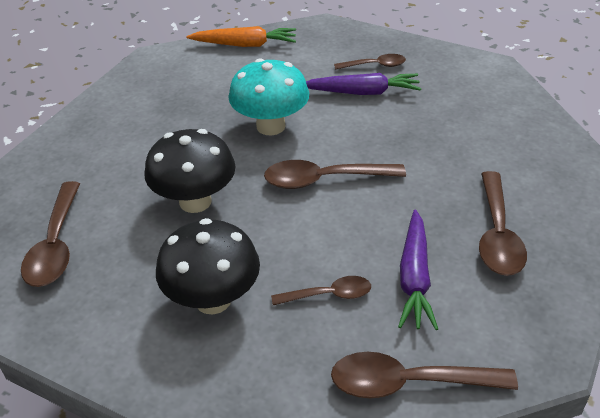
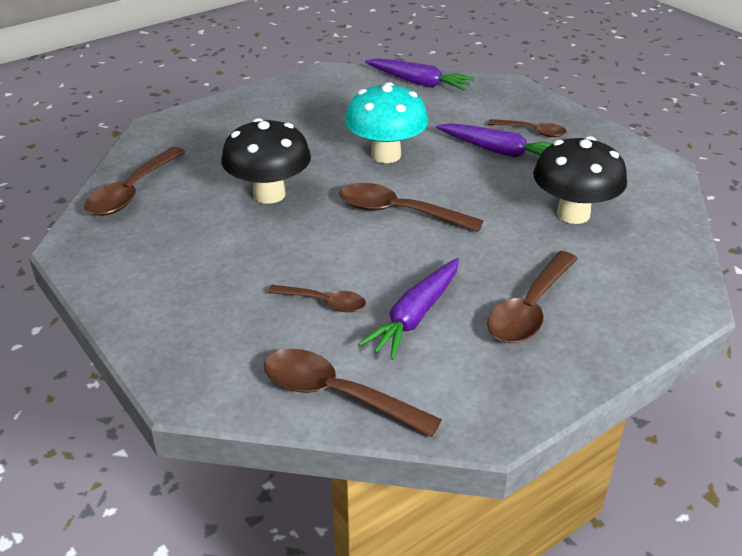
camera: 25 degrees right, 5 degrees down
black mushroom [156,218,260,315] -> black mushroom moved to [533,136,627,224]
orange carrot [186,26,296,47] -> purple carrot [365,58,474,91]

